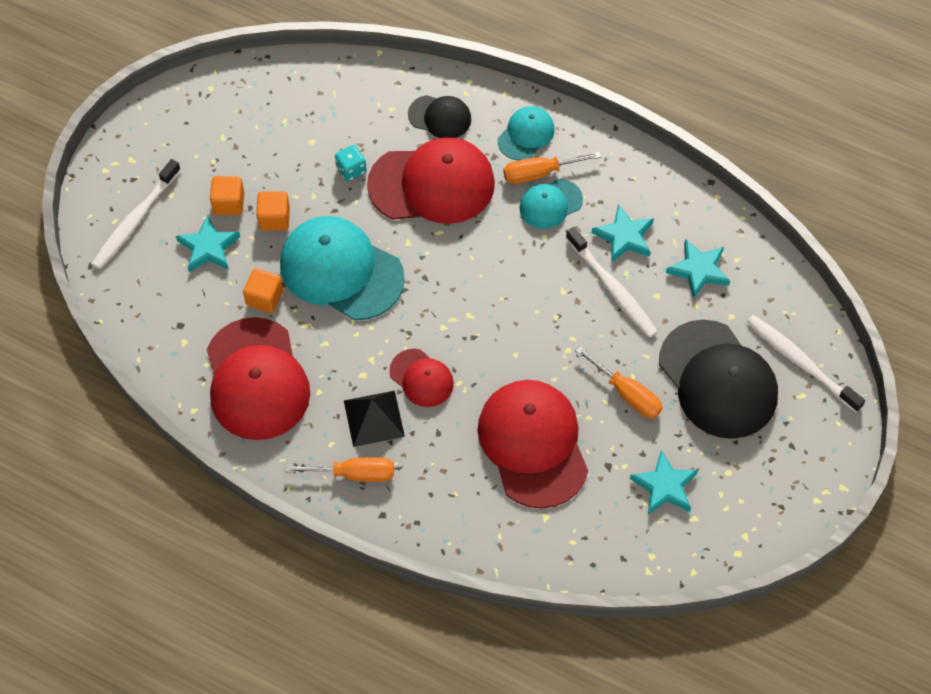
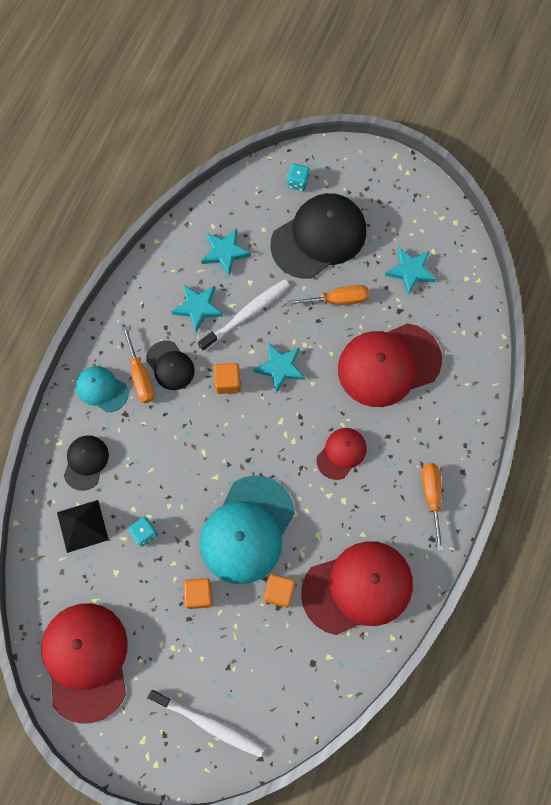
camera: 95 degrees left, 10 degrees up
turquoise star [176,215,240,272] -> turquoise star moved to [253,343,305,393]
orange cube [210,176,244,215] -> orange cube moved to [214,363,241,394]
black pyramid [344,391,405,447] -> black pyramid moved to [57,500,109,553]
red cap [367,137,495,224] -> red cap moved to [41,603,128,724]
turquoise cap [519,179,583,229] -> black cap [146,340,195,390]
orange screwdriver [575,346,663,418] -> orange screwdriver turned 45 degrees clockwise [287,285,369,305]
white toothbrush [747,315,865,412] -> turquoise dice [287,164,310,191]

